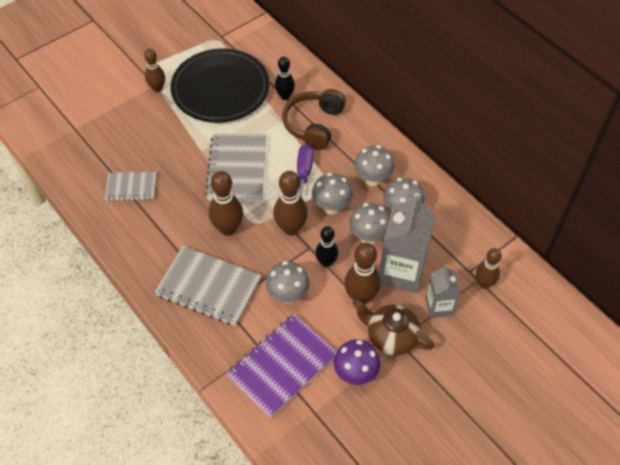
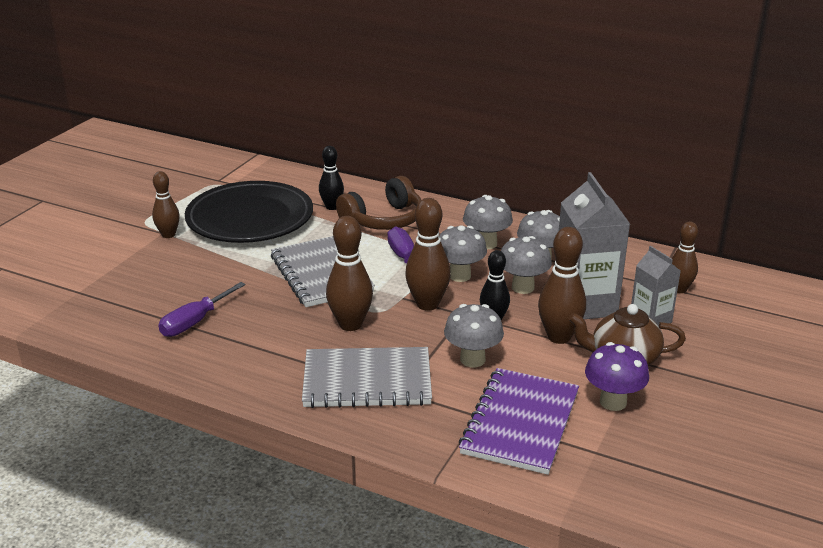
camera: 25 degrees left, 25 degrees down
grey notebook [105,172,156,201] -> purple screwdriver [158,282,246,337]
brown headphones [282,89,346,150] -> brown headphones turned 120 degrees counterclockwise [336,176,421,230]

